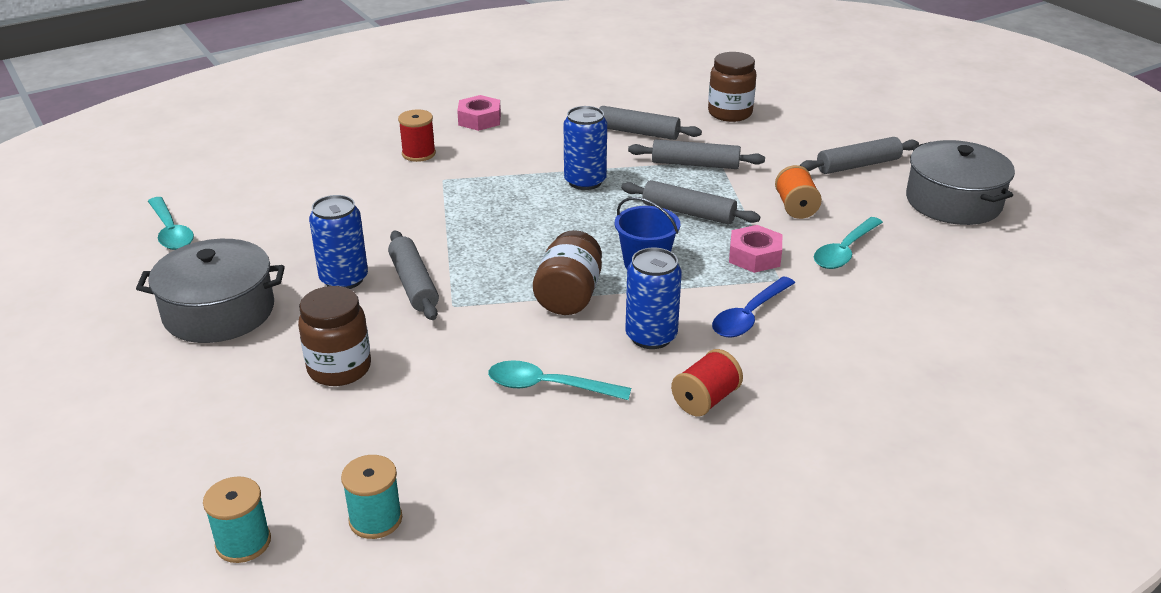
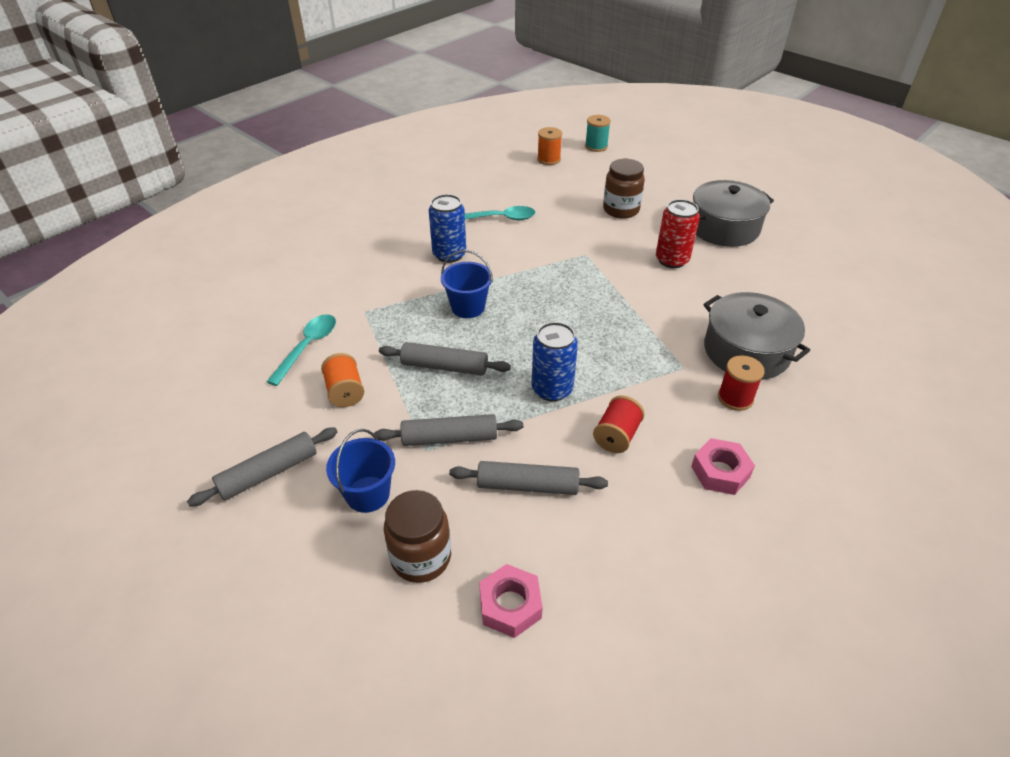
camera: 165 degrees right, 10 degrees up
turquoise spoon [148,197,194,250] -> none
blue can [309,195,368,289] -> red can [656,199,700,268]
turquoise spool [341,455,402,539] -> orange spool [537,127,562,165]
grey rolling pin [388,231,439,320] -> none
brown jar [533,230,602,315] -> none
red spool [671,349,743,416] -> red spool moved to [593,395,645,453]
blue spoon [712,276,795,338] -> none
pink nut [729,225,782,273] -> pink nut moved to [479,564,543,638]
grey pot [906,140,1015,225] -> grey pot moved to [703,292,810,380]
none -> blue bucket [326,429,395,513]

